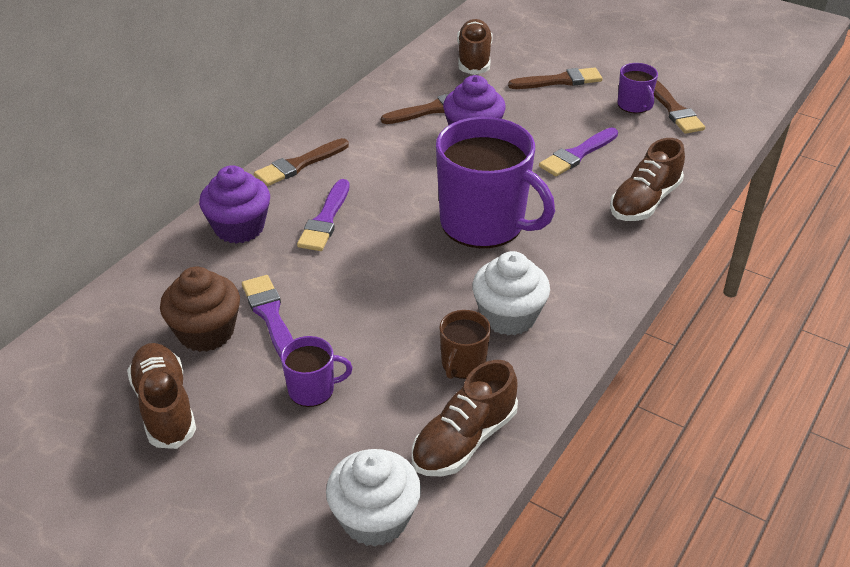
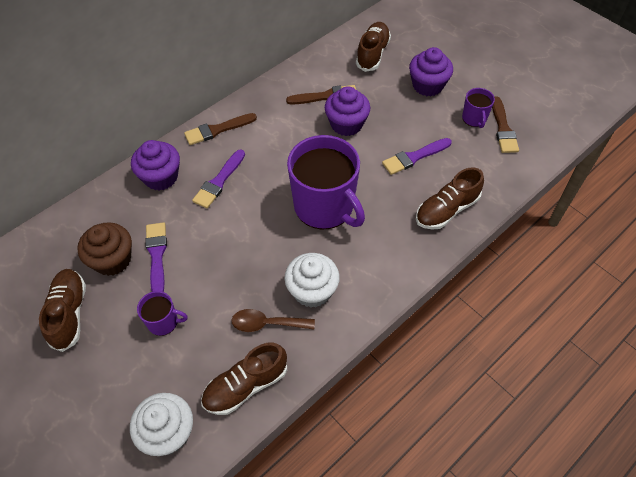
camera: 15 degrees right, 15 degrees up
brown mug [439,310,491,379] -> brown spoon [231,309,315,332]
brown brush [508,68,602,89] -> purple cupcake [409,47,453,96]

